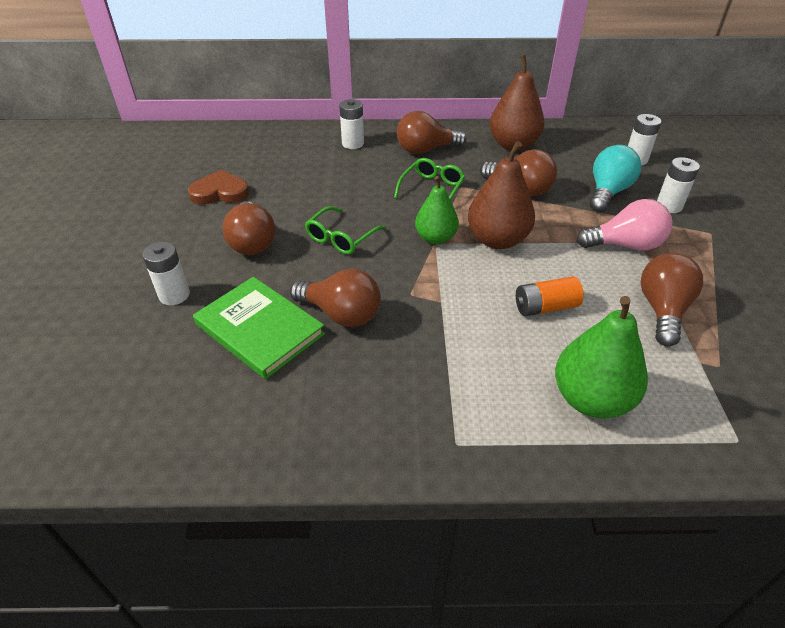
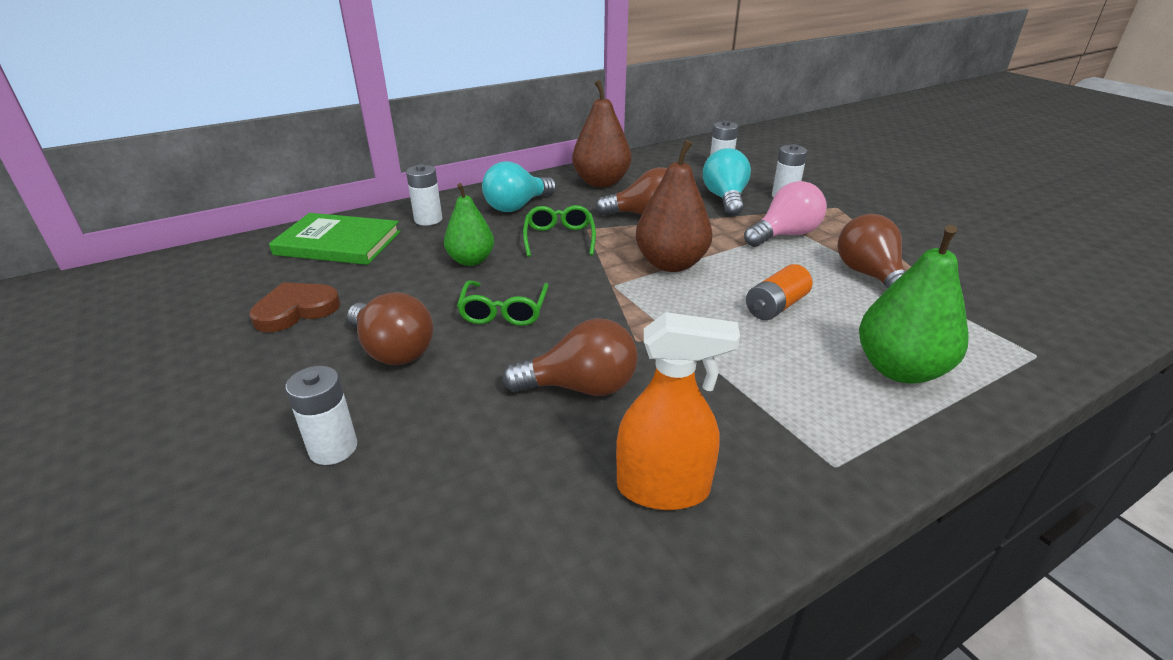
camera: 30 degrees left, 10 degrees down
green book [193,277,325,379] -> green book moved to [269,213,401,265]
brown light bulb [397,111,467,154] -> turquoise light bulb [482,161,556,212]
green pear [415,176,459,244] -> green pear moved to [444,183,494,266]
none -> orange spray bottle [616,312,740,510]

